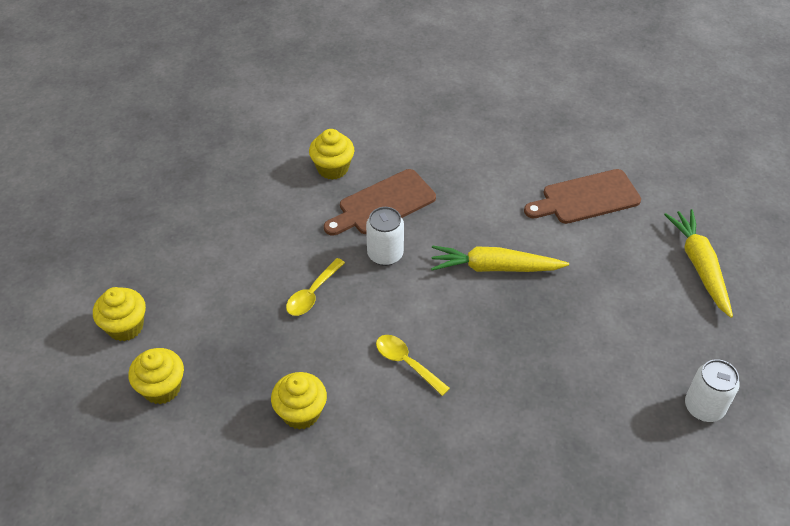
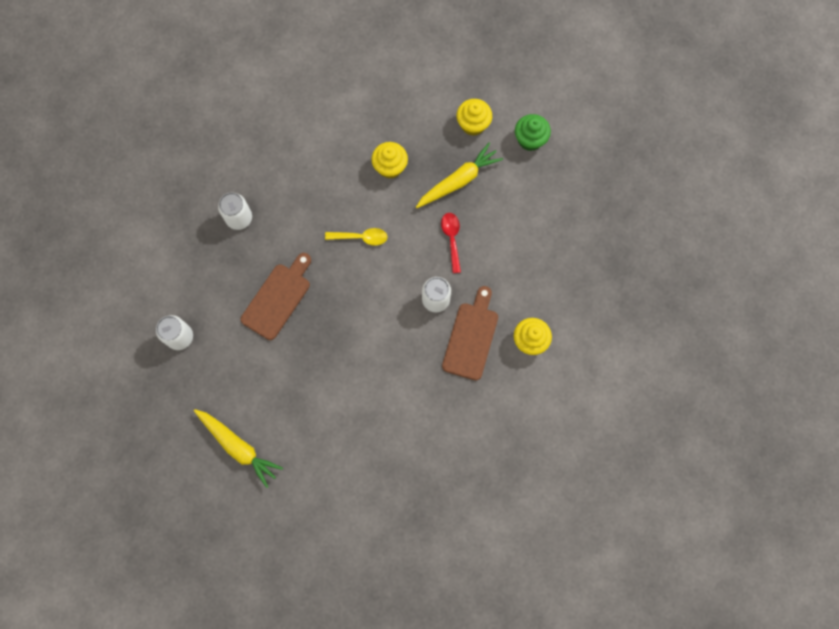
camera: 140 degrees right, 25 degrees up
yellow cupcake [93,287,146,341] -> green cupcake [515,114,551,151]
yellow spoon [286,258,345,316] -> red spoon [441,213,461,273]
yellow carrot [431,245,569,272] -> yellow carrot moved to [416,143,503,208]
brown cutting board [524,169,641,224] -> brown cutting board moved to [241,253,311,340]
none -> white can [218,192,252,230]

